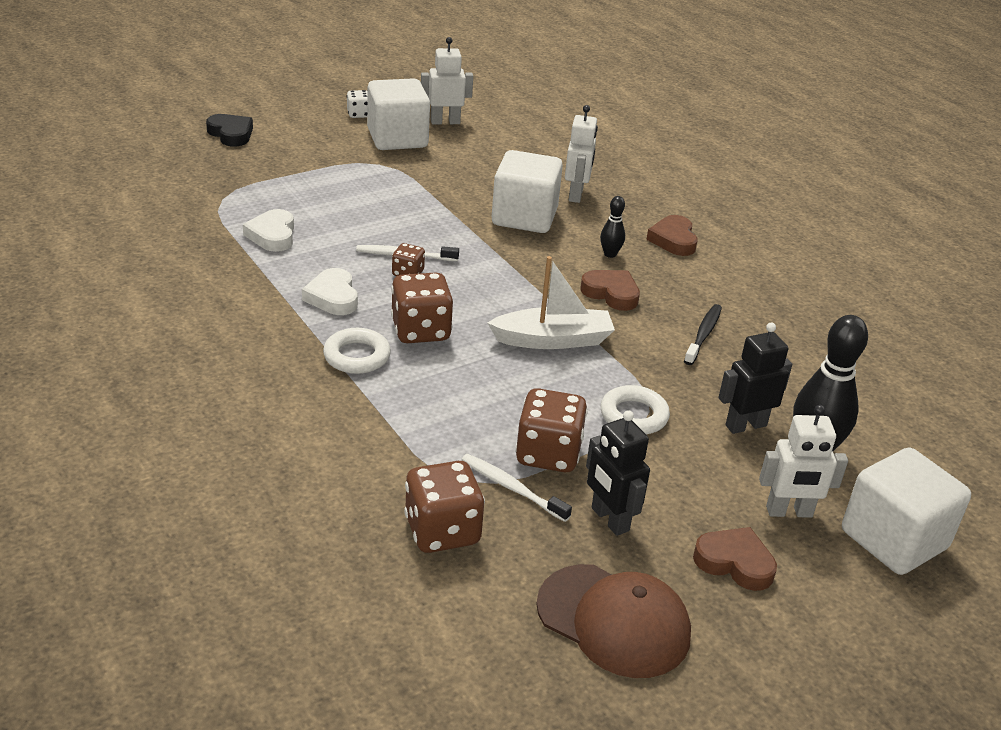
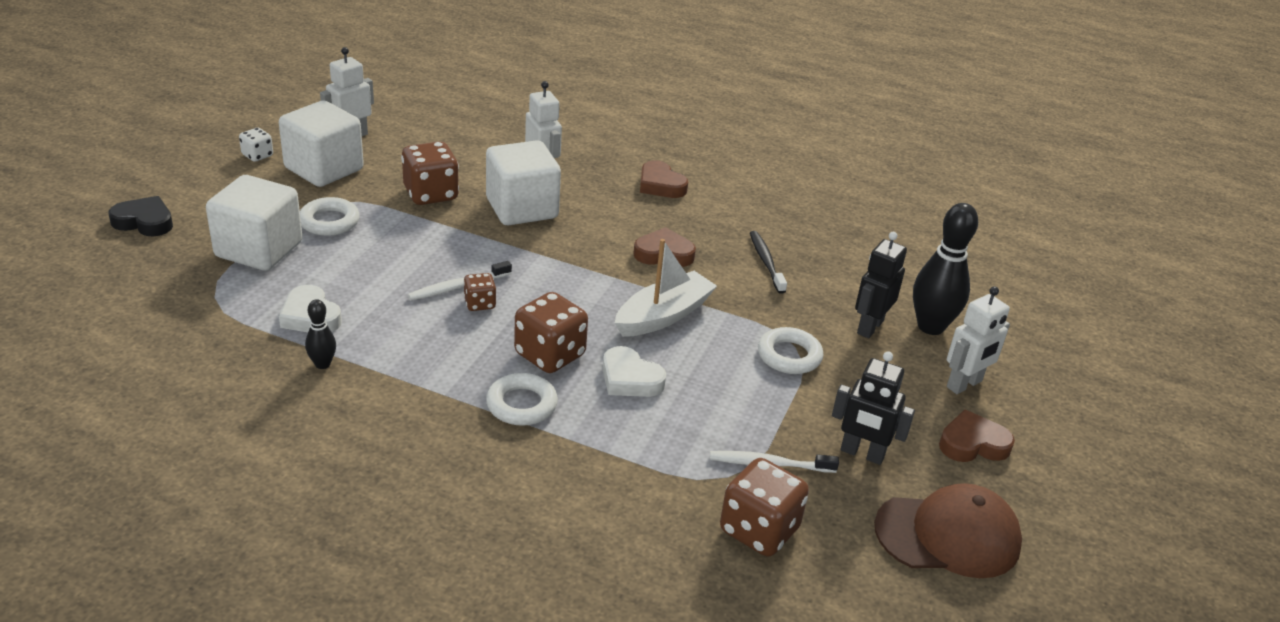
camera: 35 degrees left, 0 degrees up
white heart [302,268,358,315] -> white heart moved to [603,346,666,397]
brown dice [515,388,588,472] -> brown dice moved to [401,141,459,205]
black bowling pin [600,196,625,258] -> black bowling pin moved to [305,299,336,369]
white cube [842,448,971,575] -> white cube moved to [206,175,303,271]
none -> white ring [300,197,360,236]

